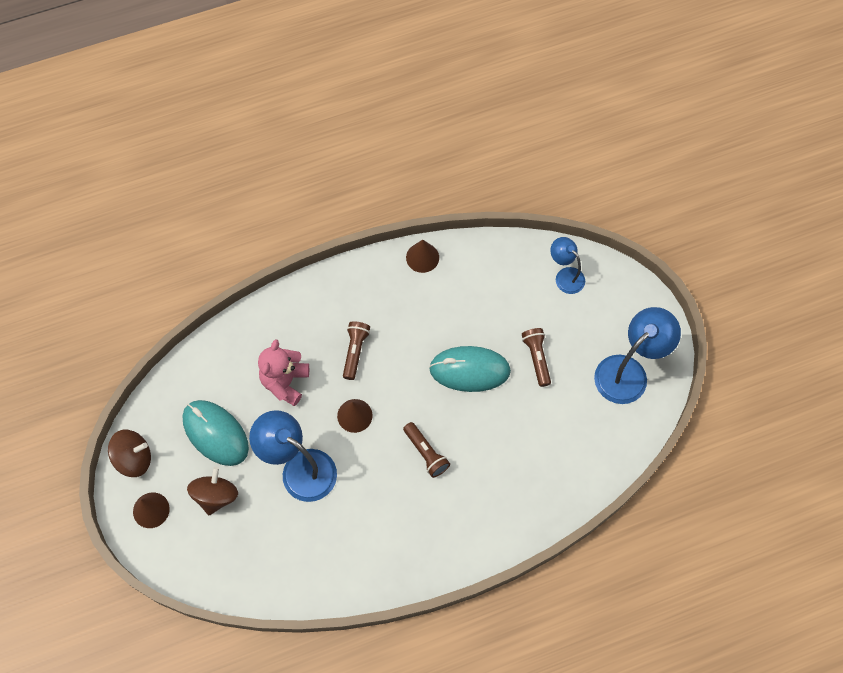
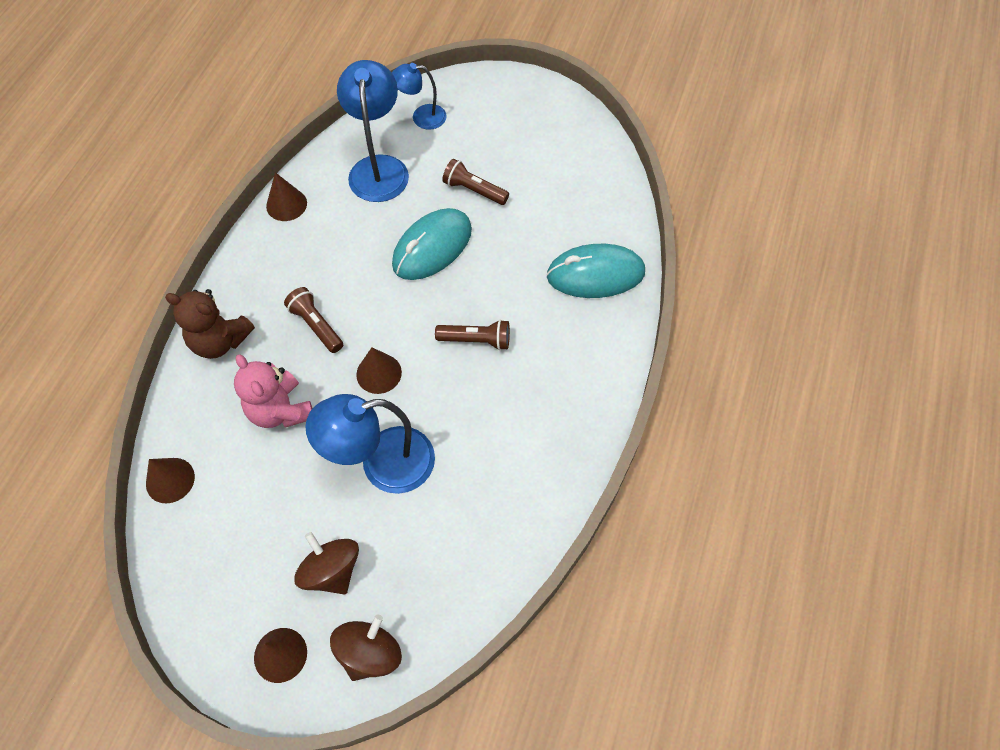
camera: 50 degrees left, 5 degrees down
brown spinning top [108,430,151,477] -> brown spinning top moved to [330,614,402,681]
turquoise mouse [182,400,249,466] -> turquoise mouse moved to [546,244,645,298]
blue lamp [594,307,681,404] -> blue lamp moved to [337,60,409,202]
none -> brown cone [146,458,195,503]
none -> brown teddy bear [165,289,255,359]

